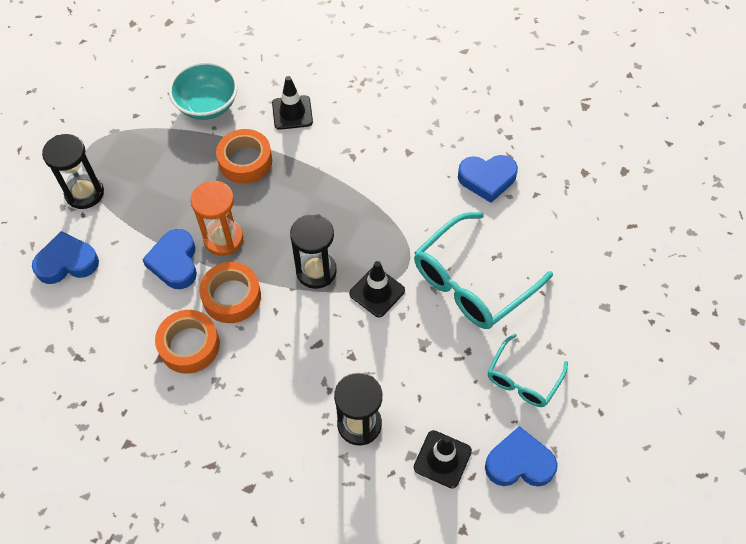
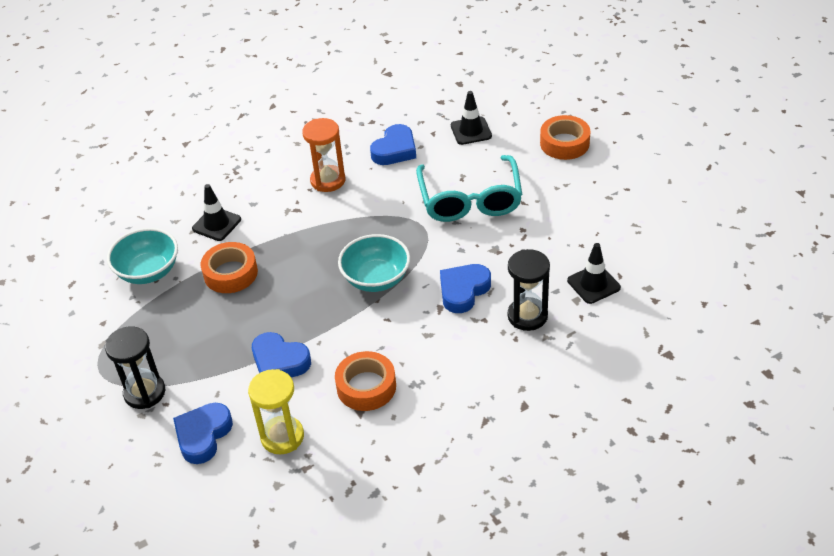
camera: 50 degrees left, 15 degrees down
orange hourglass [191,181,243,256] -> orange hourglass moved to [302,118,346,192]
orange tape [199,262,261,323] -> orange tape moved to [540,115,590,160]
black hourglass [290,214,337,289] -> turquoise bowl [338,234,410,292]
black traffic cone [349,261,405,317] -> black traffic cone moved to [451,91,492,145]
blue heart [485,426,558,487] -> blue heart moved to [440,264,491,313]
turquoise glasses [488,334,568,407] -> none
none -> yellow hourglass [248,369,304,454]

